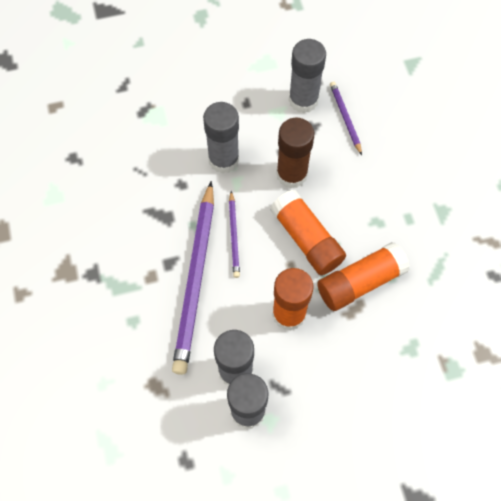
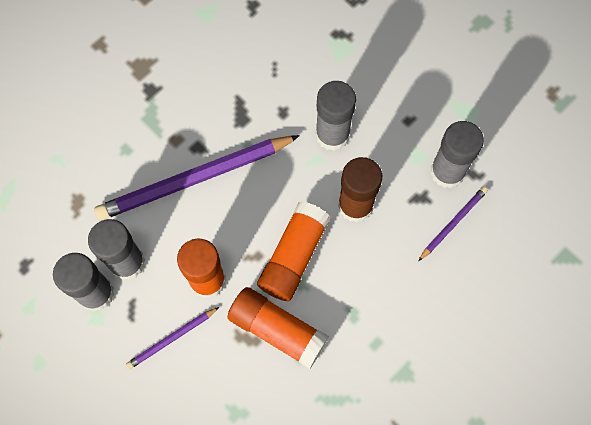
camera: 60 degrees right, 5 degrees up
purple pencil [229,191,240,278] -> purple pencil moved to [125,307,219,370]

